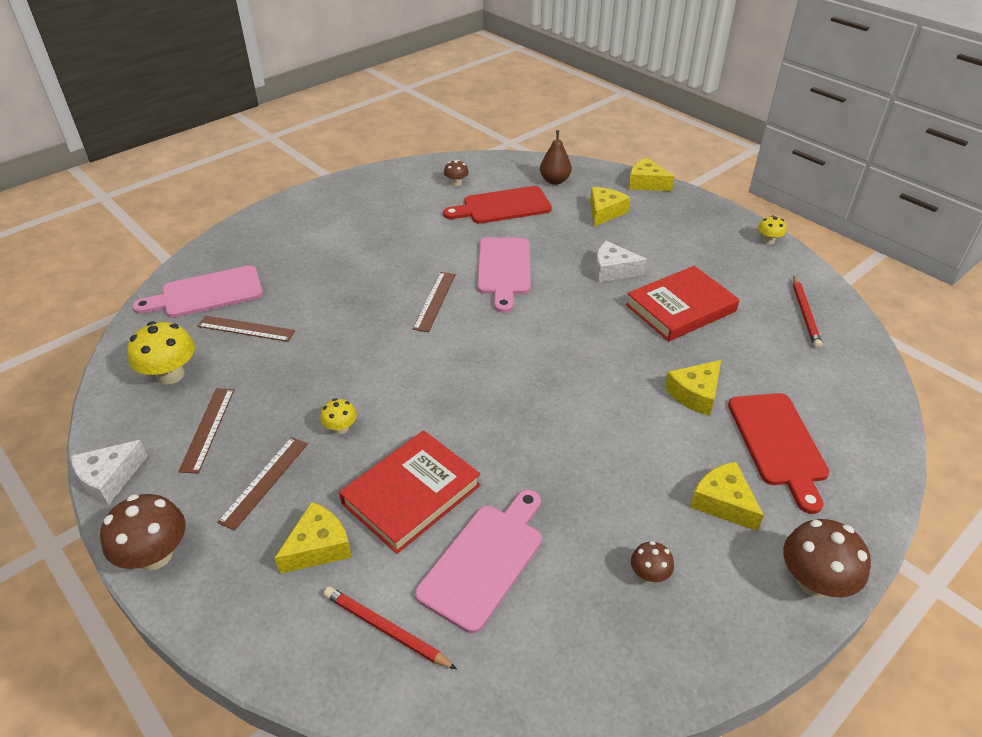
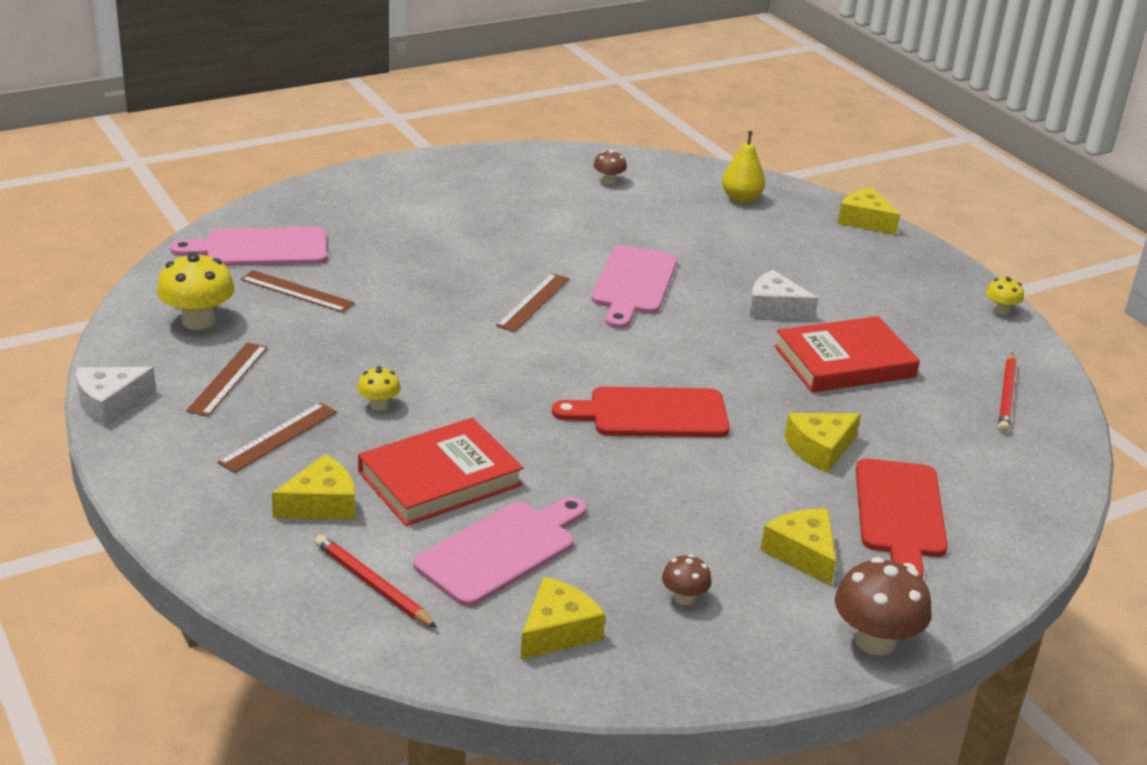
camera: 10 degrees right, 10 degrees down
brown mushroom [100,494,186,570] -> none
red cutting board [443,186,552,224] -> red cutting board moved to [552,387,730,437]
brown pear [540,130,572,185] -> yellow pear [722,131,765,203]
yellow cheese [590,187,630,226] -> yellow cheese moved to [520,577,605,660]

